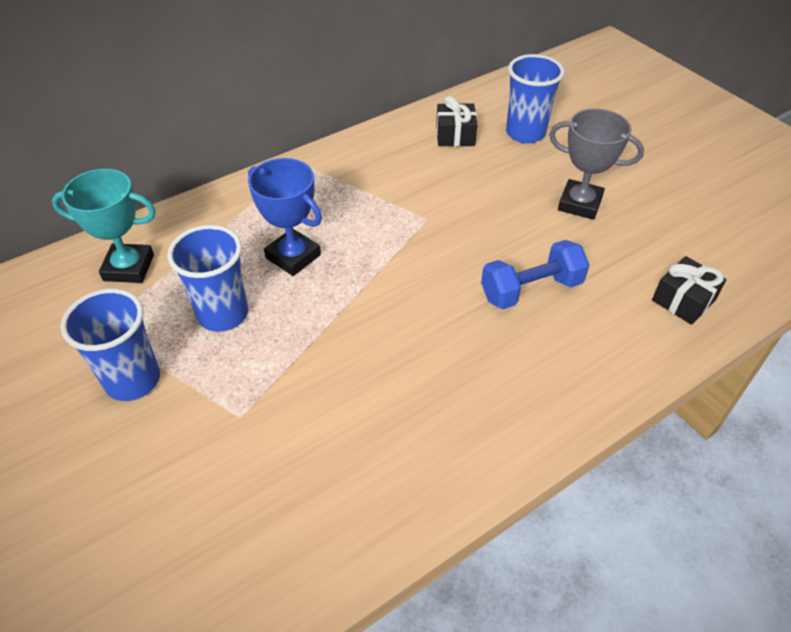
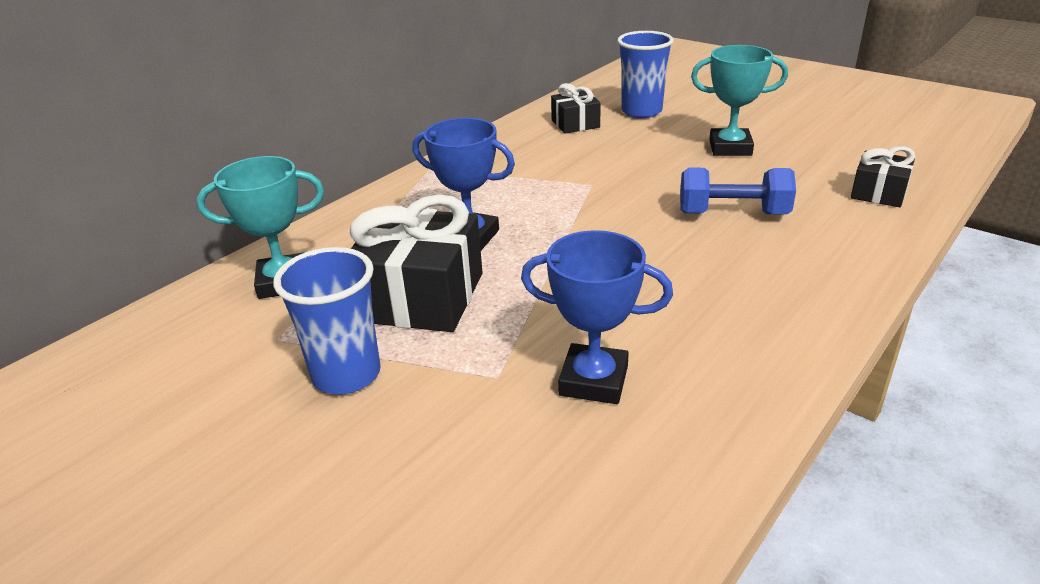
camera: 15 degrees left, 15 degrees down
blue cup [167,225,248,332] -> black gift [350,194,483,332]
blue dumbbell [481,240,589,309] -> blue dumbbell turned 45 degrees clockwise [680,168,796,214]
grey trophy [549,108,644,220] -> turquoise trophy [691,45,788,156]
none -> blue trophy [521,230,673,404]

